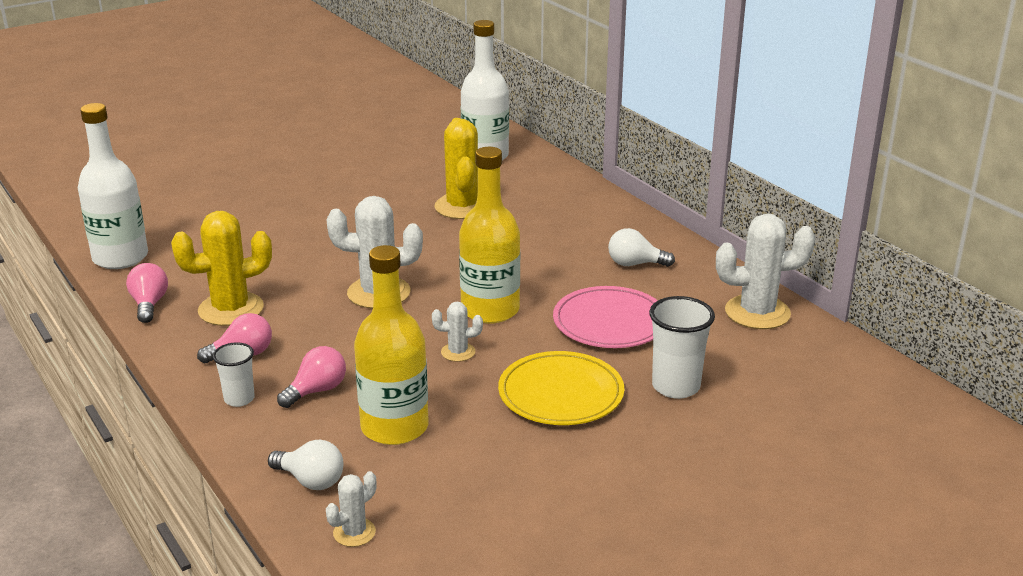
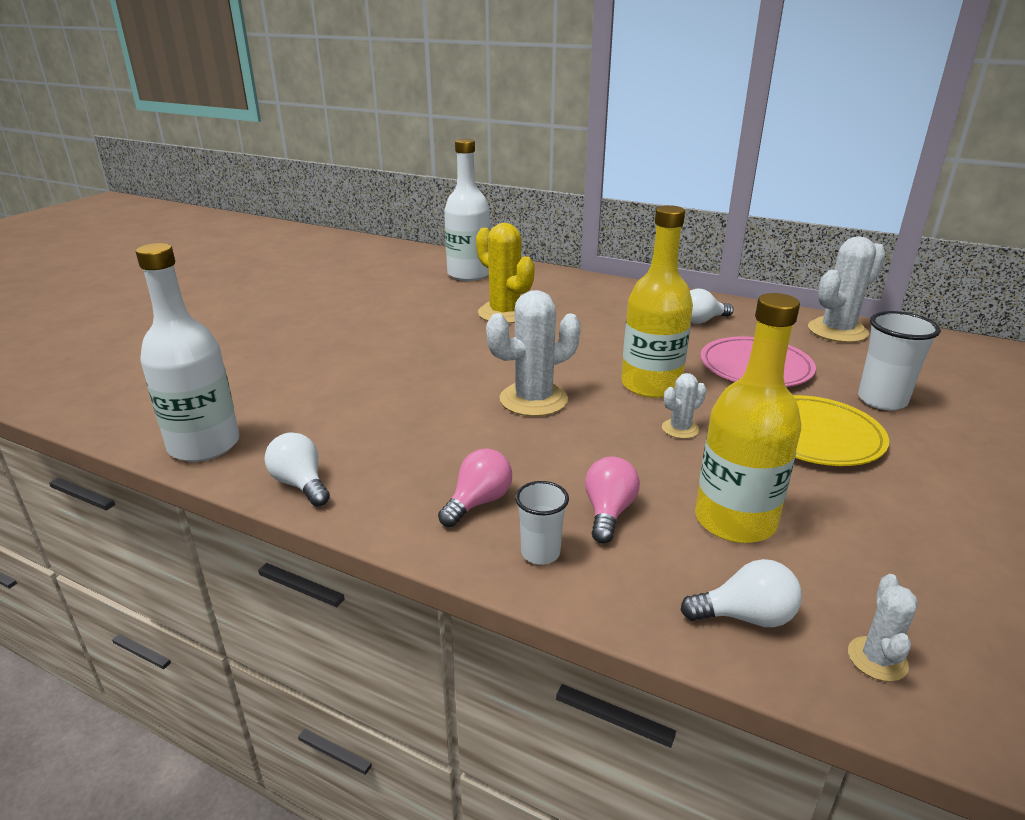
camera: 30 degrees left, 0 degrees up
pink light bulb [126,263,168,323] -> white light bulb [265,432,330,506]
yellow cactus [171,211,272,326] -> none

